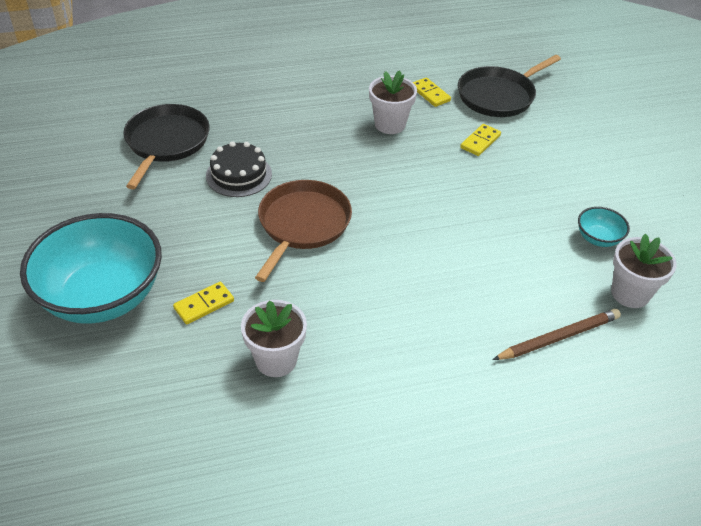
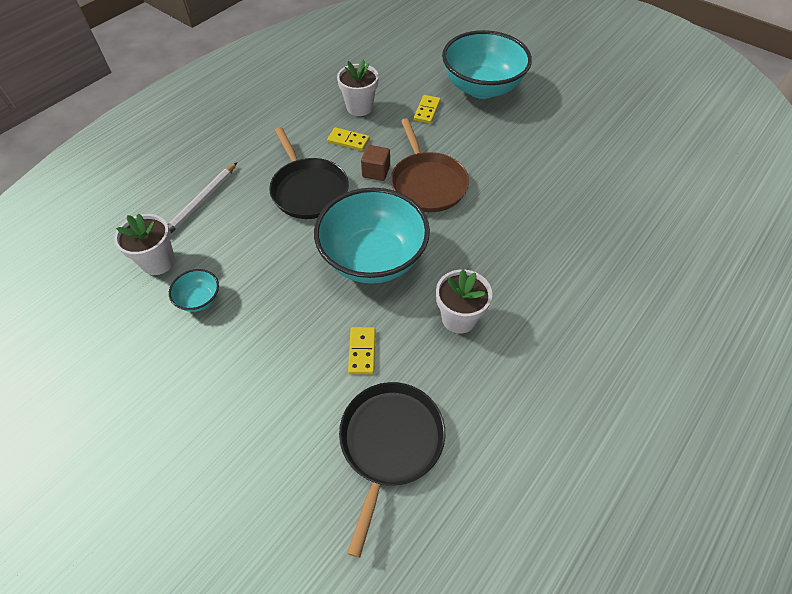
camera: 145 degrees right, 10 degrees up
black pan [123,104,210,189] -> black pan moved to [269,127,349,219]
black cake [206,141,272,197] -> none
yellow domino [413,77,451,107] -> yellow domino moved to [327,127,370,151]
brown pencil [493,309,621,360] -> white pencil [167,162,237,233]
none -> turquoise bowl [314,188,430,284]
none -> brown cube [361,145,390,181]

